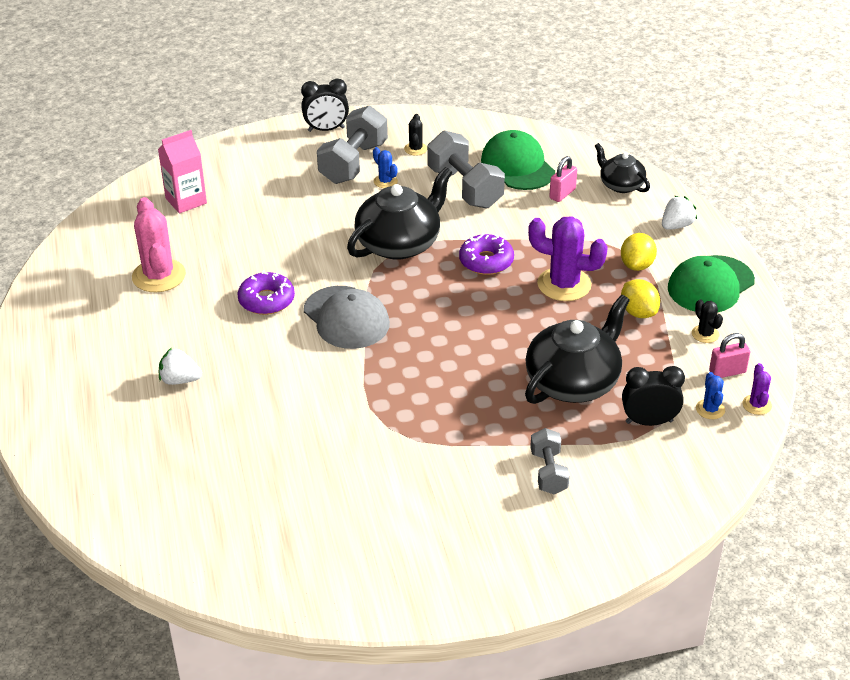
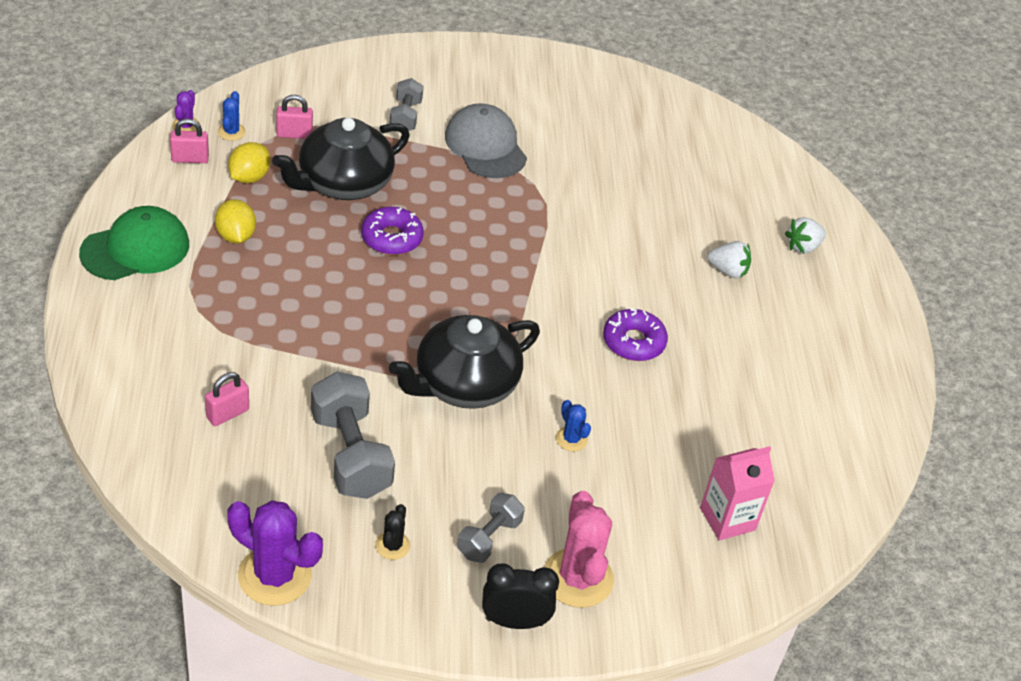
camera: 175 degrees left, 5 degrees up
pink cactus [132,197,186,292] -> pink cactus moved to [544,491,614,608]
grey cap [304,286,390,349] -> grey cap moved to [445,103,527,178]
grey dumbbell [317,105,388,184] -> grey dumbbell [457,493,525,563], size x0.58
blue cactus [373,147,398,188] -> blue cactus moved to [556,400,591,451]
purple donut [459,233,514,275] -> purple donut moved to [361,207,424,255]
green cap [481,130,555,190] -> none
purple cactus [528,216,608,301] -> purple cactus moved to [227,500,323,606]
black teapot [595,143,650,193] -> none
yellow lemon [621,233,657,271] -> yellow lemon moved to [228,142,270,183]
black clock [622,366,685,426] -> pink padlock [276,95,313,139]
white strawberry [662,196,697,230] -> white strawberry moved to [785,217,826,254]
black cactus [692,299,723,343] -> none

